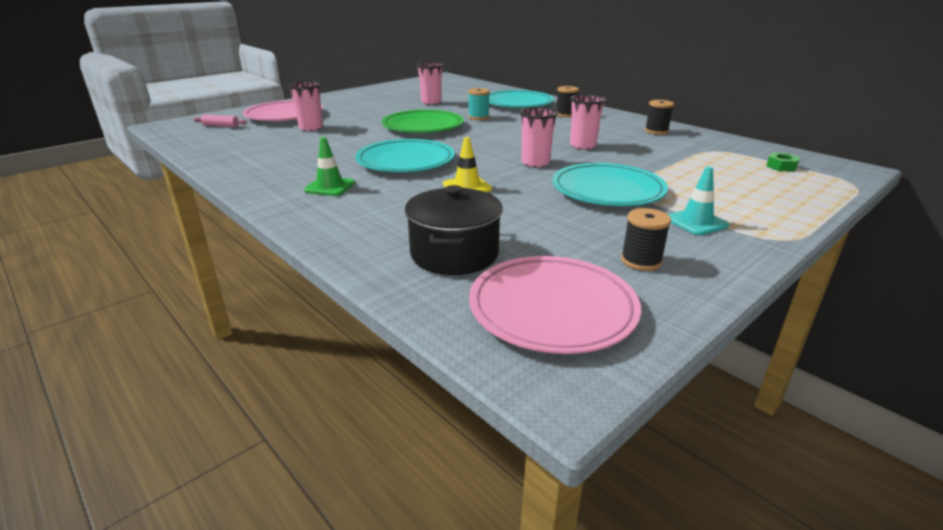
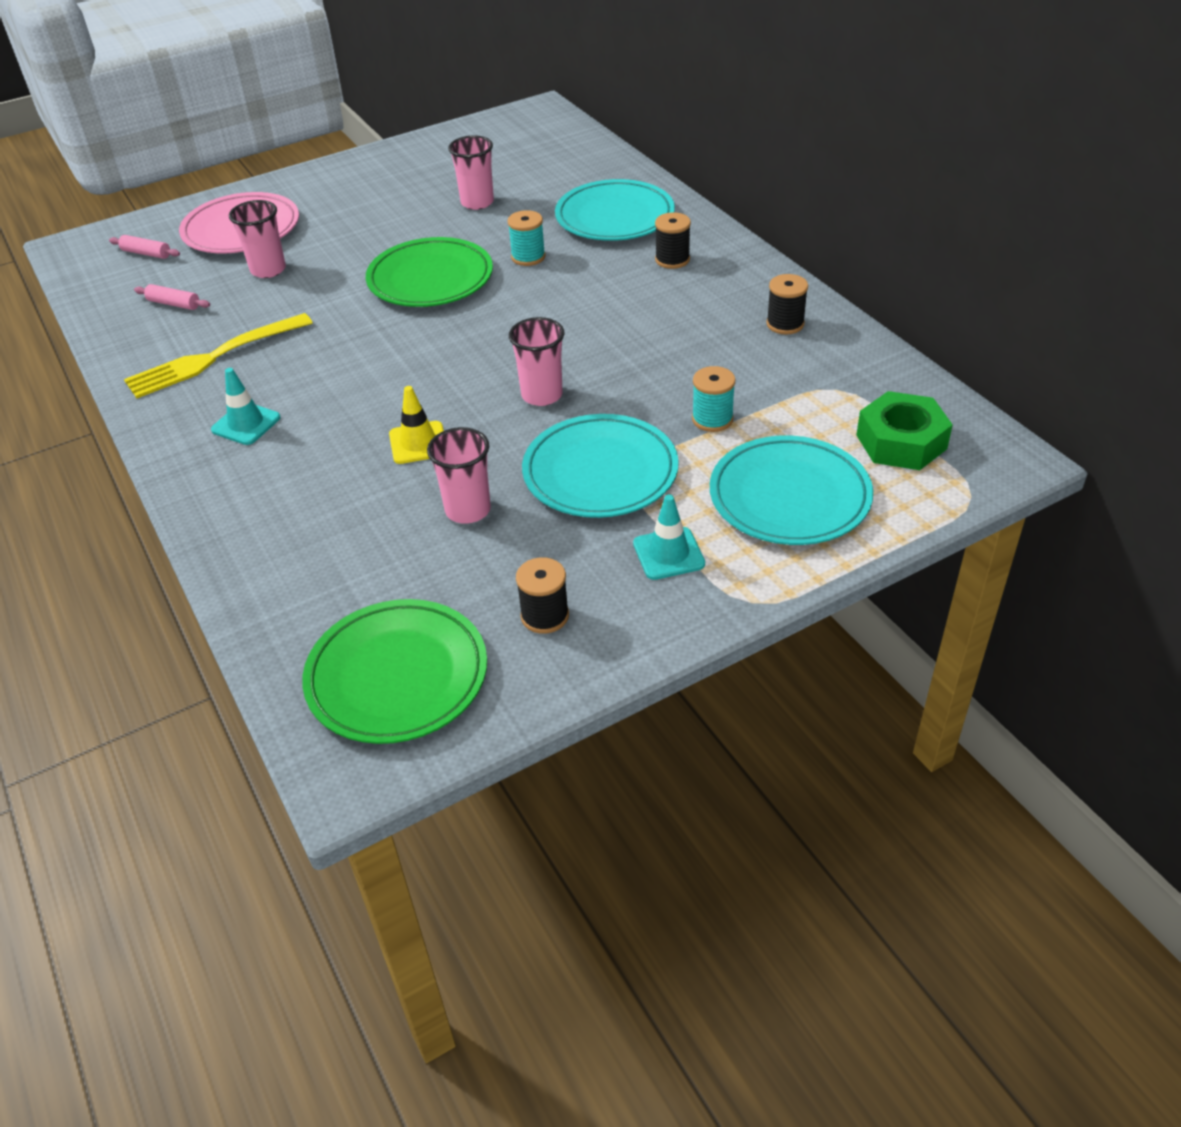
camera: 15 degrees right, 15 degrees up
green traffic cone [304,137,355,196] -> turquoise traffic cone [211,368,280,445]
turquoise plate [355,139,455,172] -> turquoise plate moved to [710,436,873,545]
black pot [405,185,503,275] -> none
pink plate [469,256,641,354] -> green plate [302,599,487,744]
pink cup [570,94,606,149] -> pink cup moved to [427,427,491,524]
green nut [766,153,800,172] -> green nut [856,391,953,470], size x1.97
none -> yellow fork [124,313,312,398]
none -> pink rolling pin [134,284,210,310]
none -> turquoise spool [692,366,735,432]

